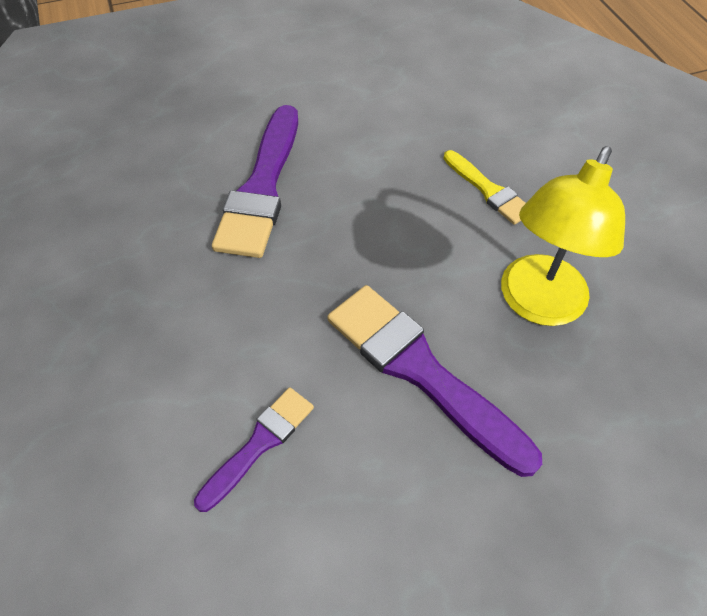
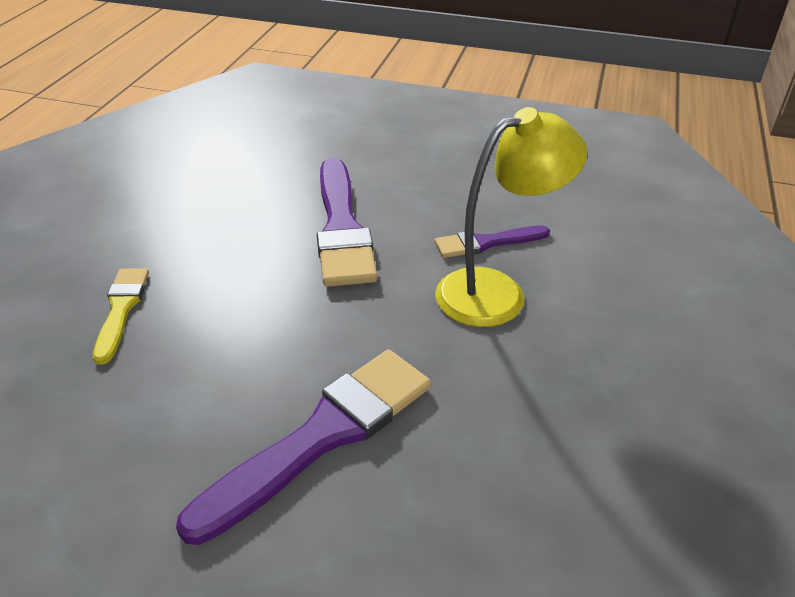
camera: 145 degrees left, 15 degrees down
yellow lamp [501,146,625,326] -> yellow lamp moved to [435,107,588,327]

